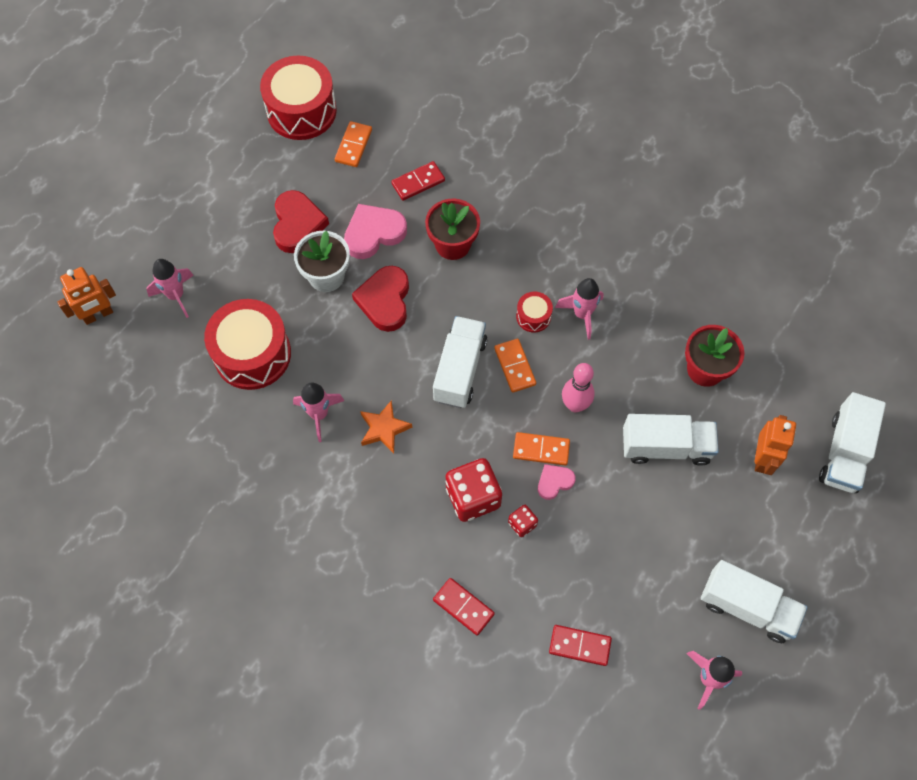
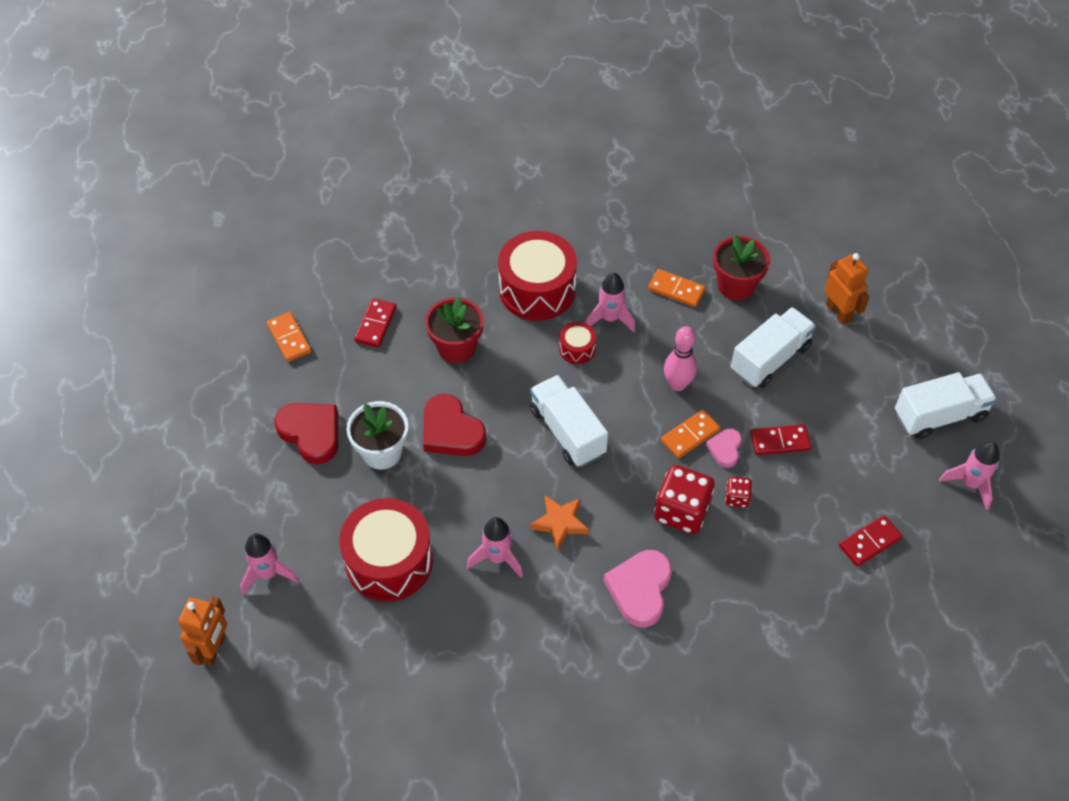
camera: 45 degrees left, 10 degrees down
red drum [260,56,337,140] -> red drum moved to [498,231,577,321]
pink heart [344,204,407,259] -> pink heart moved to [603,550,672,628]
red domino [433,578,495,636] -> red domino moved to [750,424,811,455]
orange domino [494,339,536,393] -> orange domino moved to [648,269,706,307]
white truck [819,392,886,493] -> none

